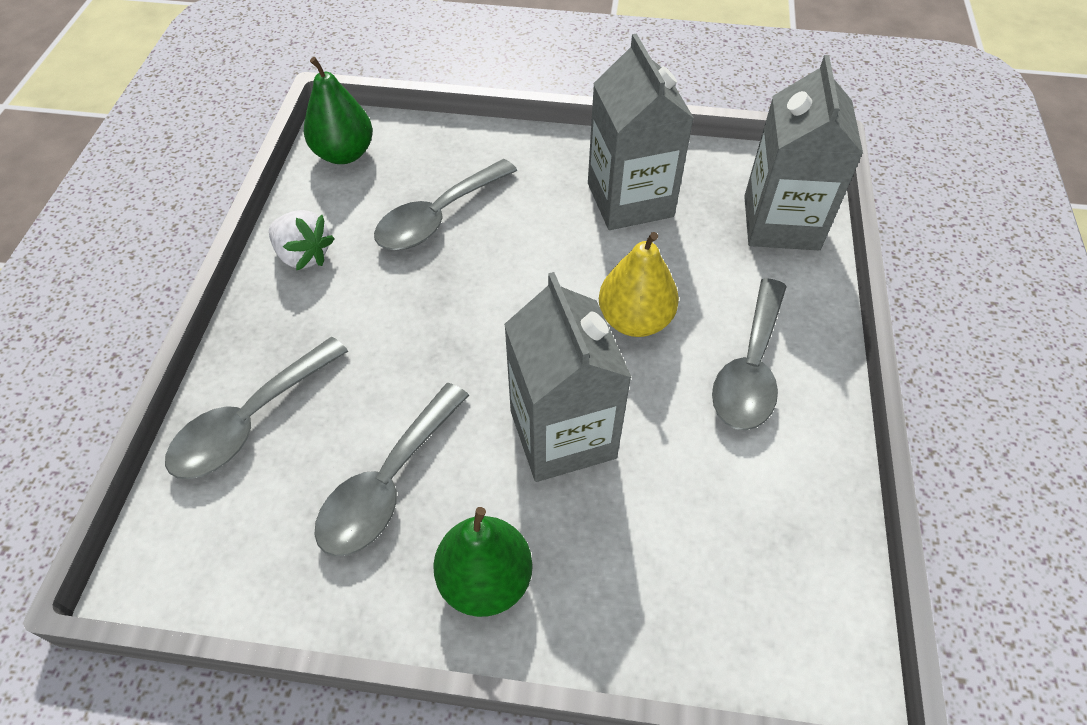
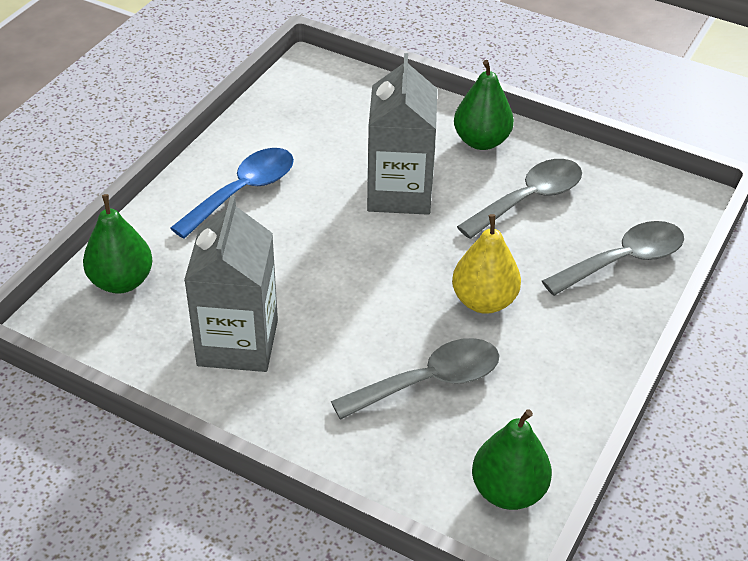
camera: 160 degrees left, 10 degrees down
white strawberry [269,210,335,271] -> none
yellow pear [599,232,679,337] -> yellow pear moved to [452,214,521,314]
grey spoon [712,278,787,430] -> blue spoon [170,148,294,239]
grey carton [744,55,863,250] -> green pear [83,194,153,294]

